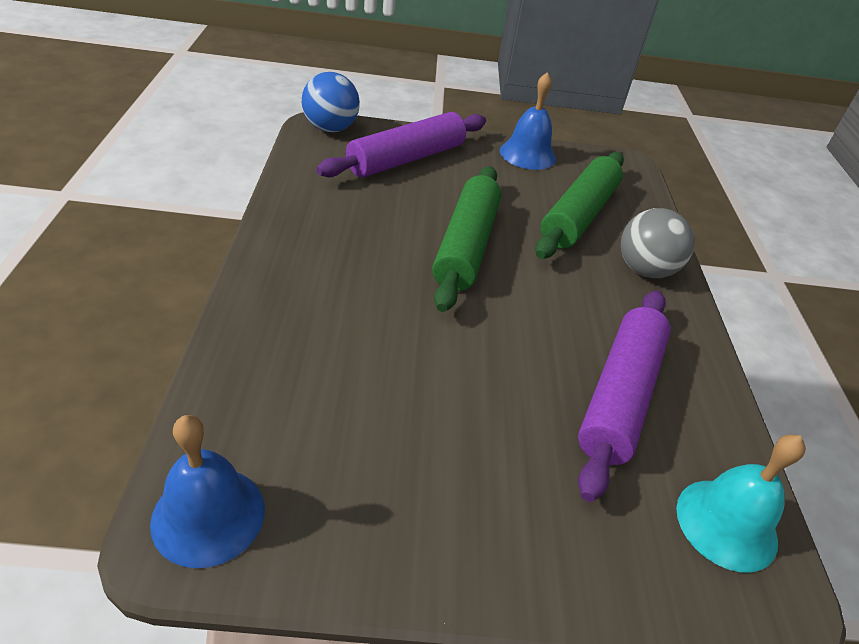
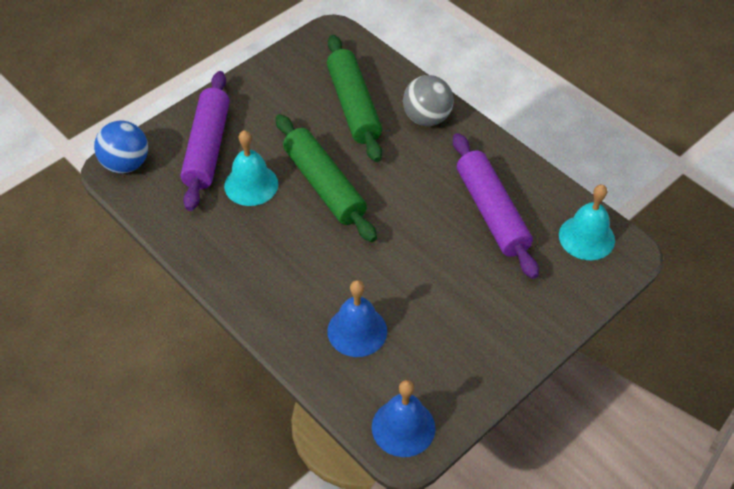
camera: 40 degrees left, 10 degrees up
blue bell [500,72,556,170] -> blue bell moved to [327,280,387,357]
none -> turquoise bell [224,130,278,206]

